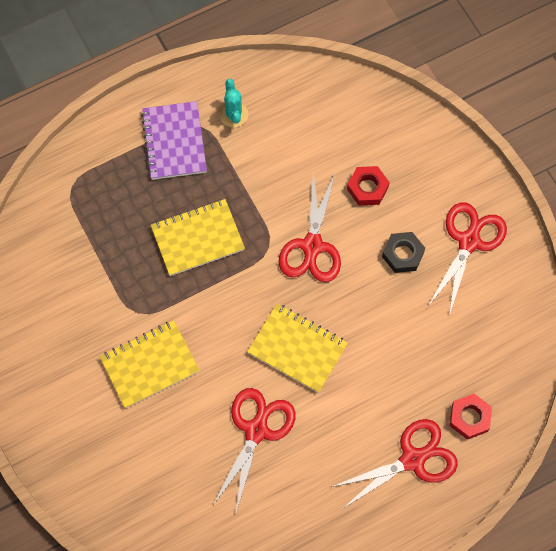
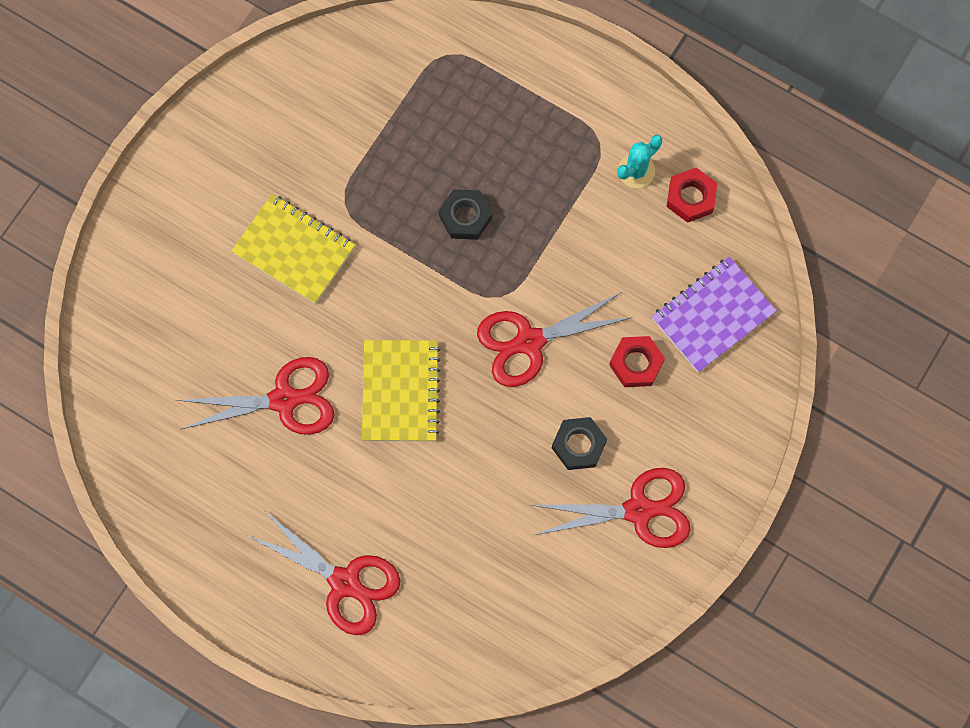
camera: 60 degrees right, 5 degrees up
purple notebook [141,101,207,180] -> purple notebook moved to [652,256,777,373]
yellow notebook [151,199,245,276] -> black nut [439,189,492,240]
red nut [450,394,492,440] -> red nut moved to [667,168,717,223]

